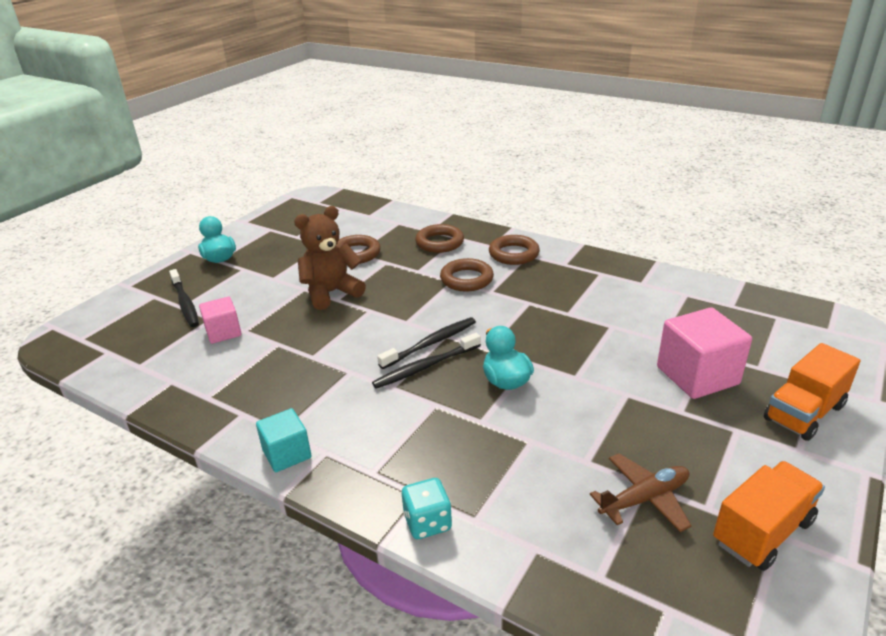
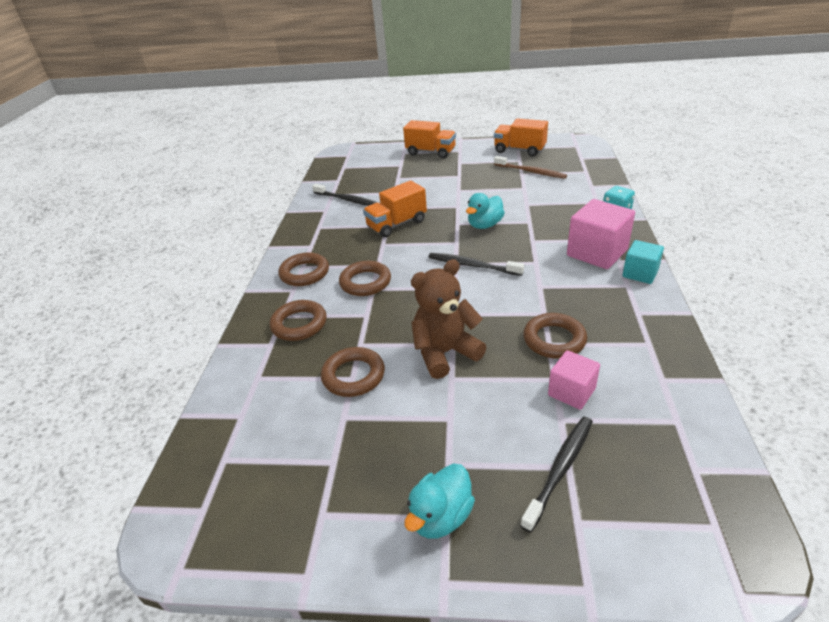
camera: 115 degrees left, 5 degrees up
brown teddy bear [294,206,366,310] -> brown teddy bear turned 120 degrees clockwise [411,259,486,379]
black toothbrush [372,333,481,389] -> black toothbrush moved to [312,184,377,206]
brown plane [590,453,691,532] -> brown toothbrush [494,156,567,179]
pink cube [657,307,752,399] -> pink cube moved to [567,199,635,269]
none -> orange truck [363,180,427,237]
none -> brown ring [523,313,587,359]

